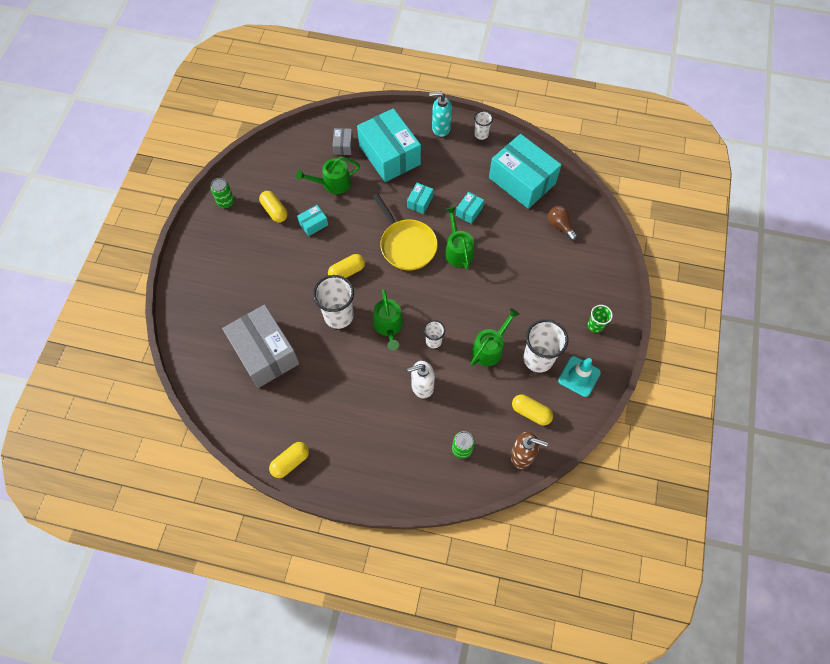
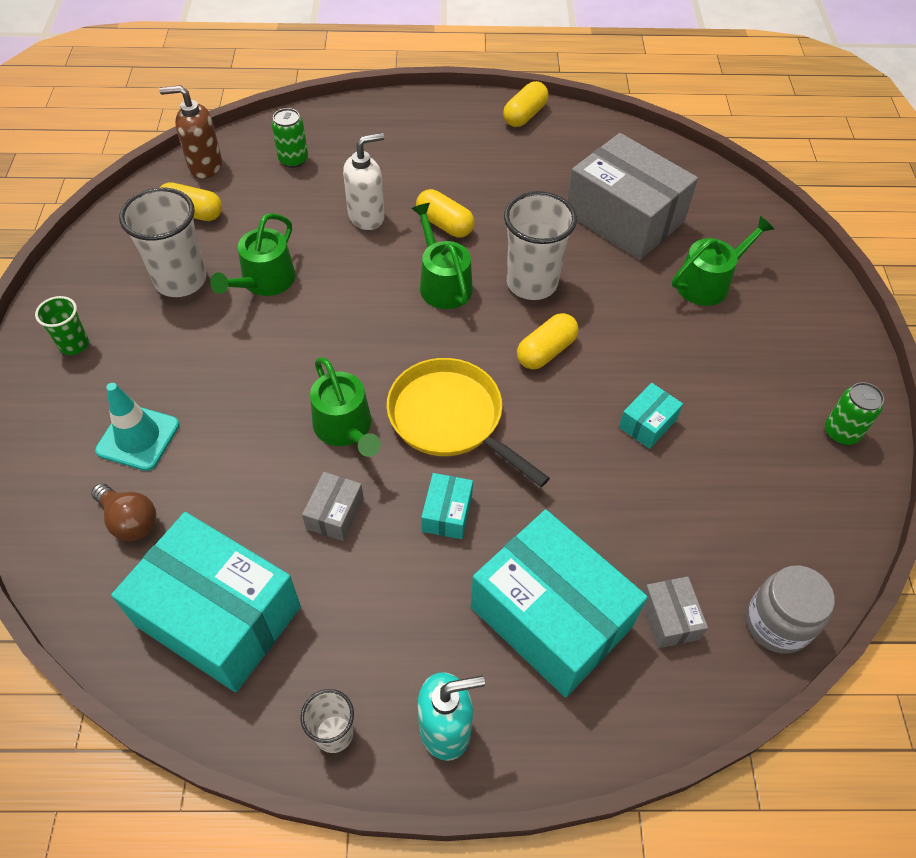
camera: 165 degrees right, 10 degrees down
yellow capsule [259,191,288,222] -> yellow capsule moved to [416,189,475,238]
green watering can [296,157,360,194] -> green watering can moved to [672,216,774,306]
white cup [424,320,445,348] -> none
turquoise box [456,192,484,224] -> grey box [302,472,364,541]
turquoise traffic cone [558,356,601,397] -> turquoise traffic cone moved to [95,383,179,471]
none -> grey jar [746,565,835,654]

